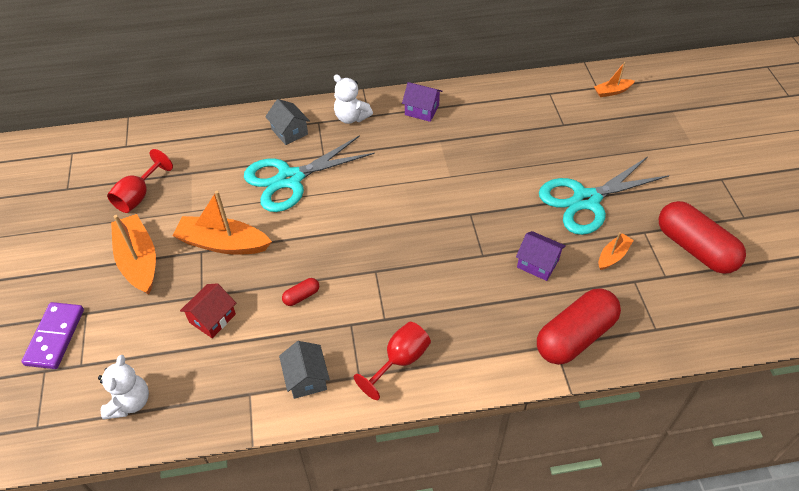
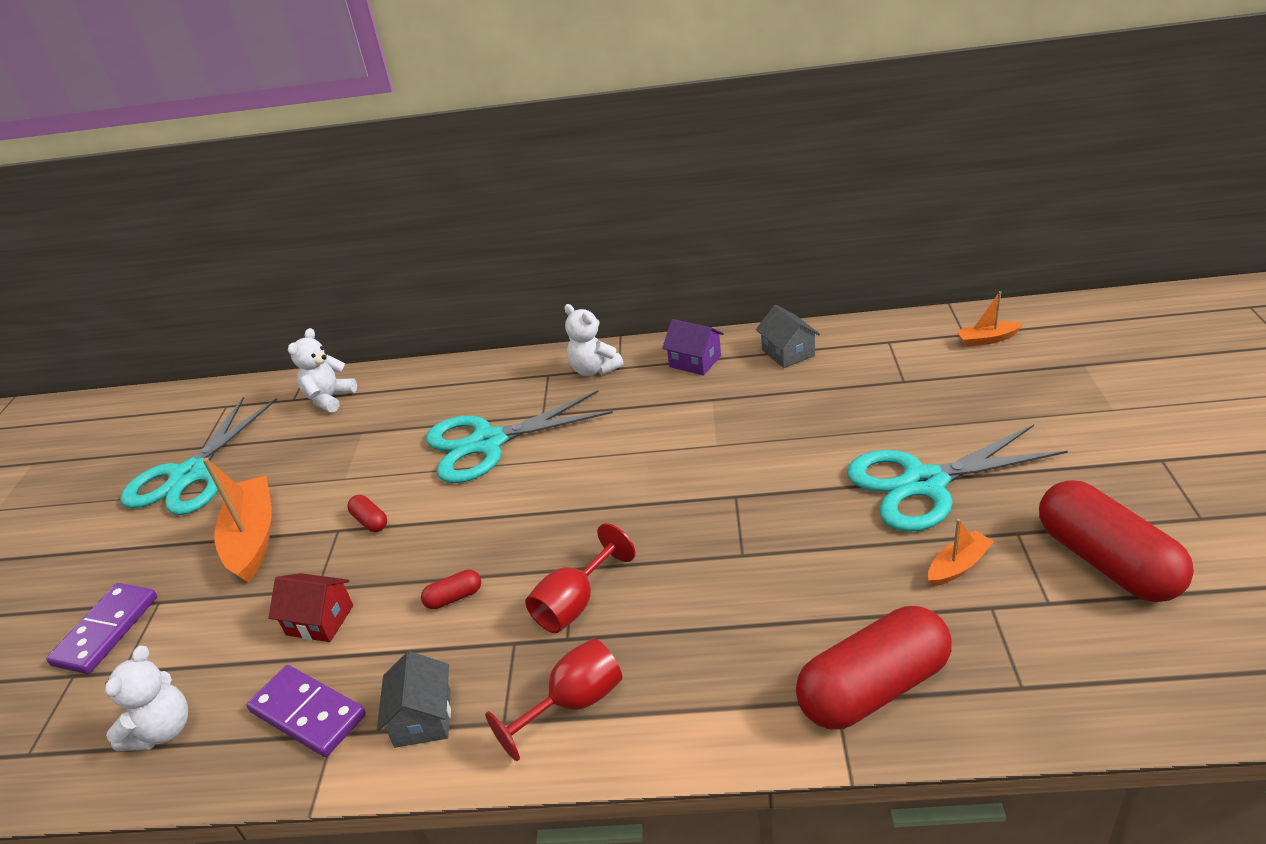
camera: 15 degrees right, 15 degrees down
red goblet [107,149,173,213] -> red goblet moved to [525,523,636,633]
orange boat [172,191,272,255] -> red capsule [347,495,387,532]
red house [180,283,236,338] -> red house turned 60 degrees clockwise [268,573,353,642]
grey house [265,99,310,145] -> grey house moved to [756,305,820,368]
purple house [516,231,566,281] -> none
none -> turquoise scissors [121,397,277,515]
none -> purple domino [247,665,366,757]
none -> white teddy bear [288,328,357,413]

